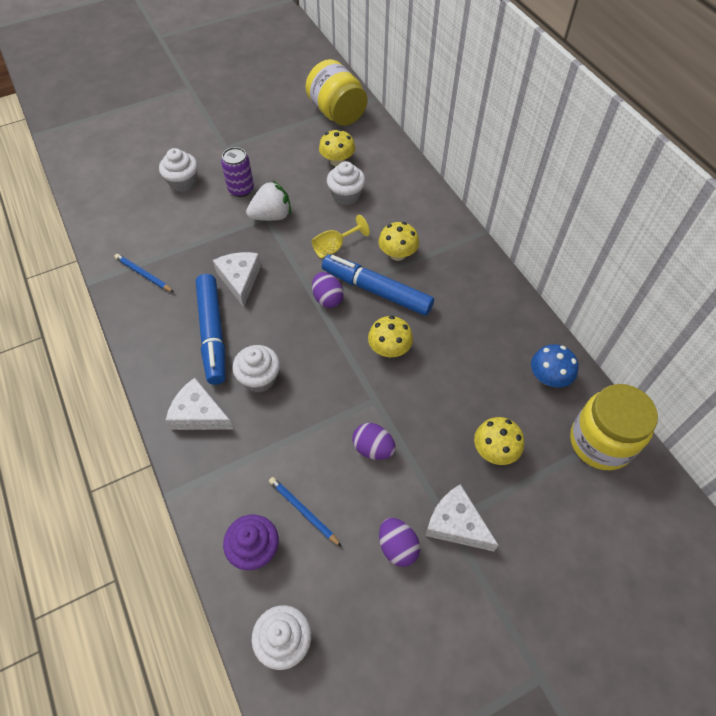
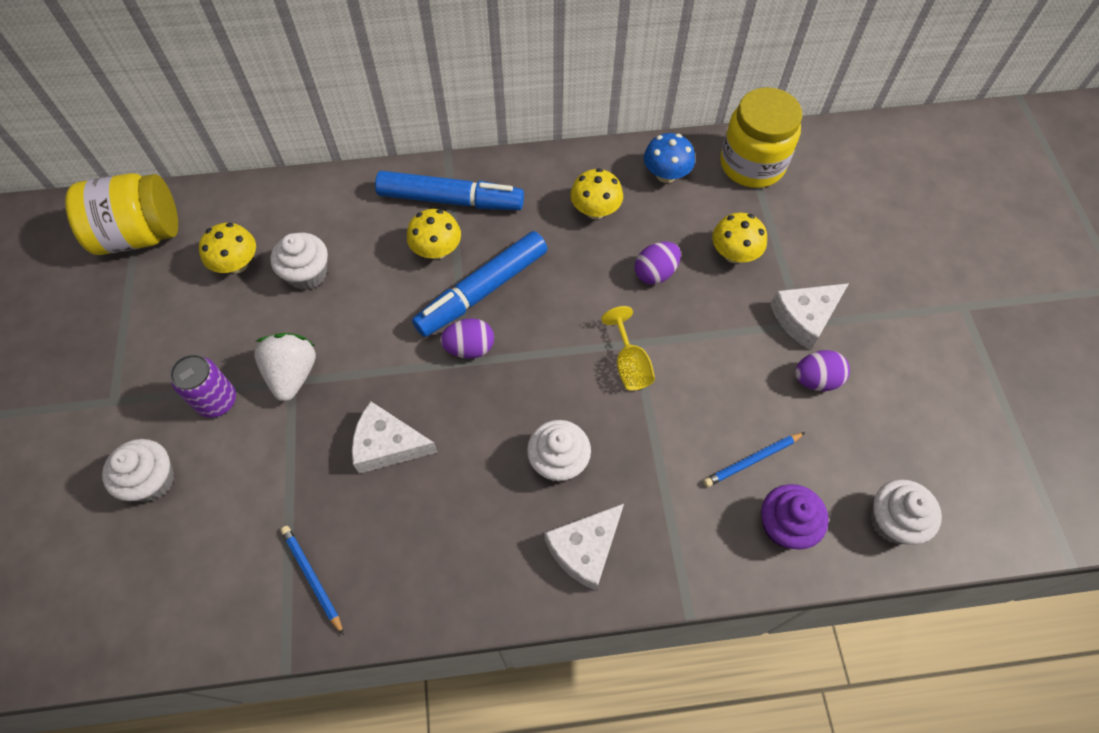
camera: 70 degrees left, 5 degrees up
blue pencil [114,254,174,292] -> blue pencil turned 90 degrees clockwise [281,526,344,635]
blue marker [196,274,226,385] -> blue marker moved to [375,171,524,210]
yellow goblet [312,215,370,258] -> yellow goblet moved to [601,306,655,391]
purple egg [352,423,396,460] -> purple egg moved to [635,241,681,285]
yellow mushroom [368,316,413,357] -> yellow mushroom moved to [570,168,623,219]

